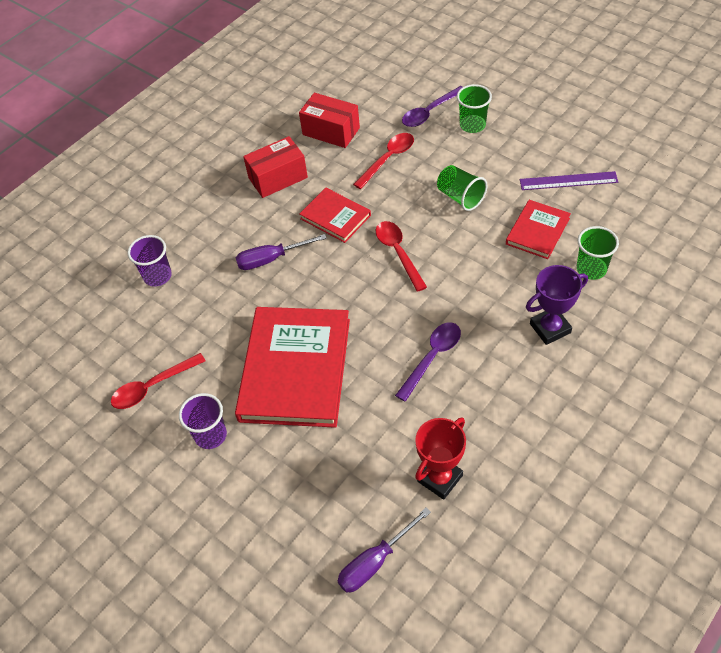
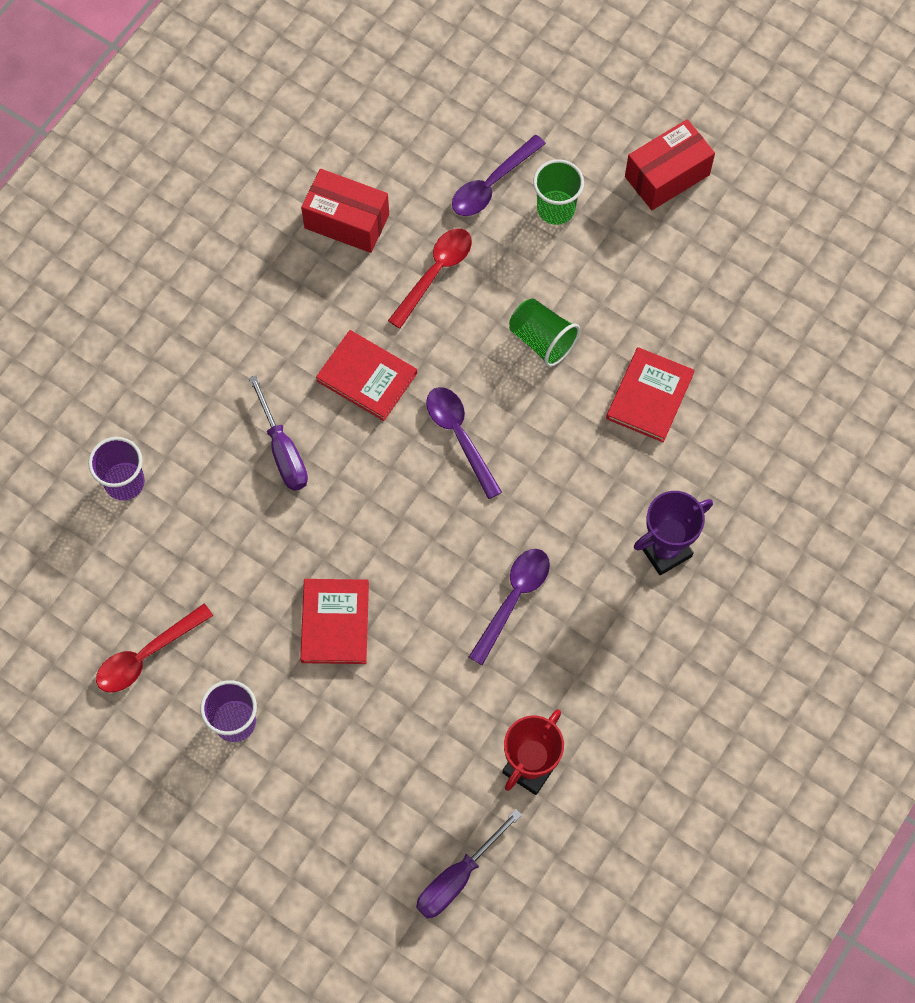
camera: 10 degrees left, 15 degrees up
red book [235,307,350,428] -> red book [300,579,369,664], size x0.51
purple screwdriver [236,234,327,270] -> purple screwdriver turned 90 degrees counterclockwise [249,375,308,491]
red box [243,136,308,198] -> red box moved to [625,119,715,210]
red spoon [376,221,427,292] -> purple spoon [426,387,502,499]
purple ruler [520,171,618,190] -> none
green cup [577,226,619,280] -> none

